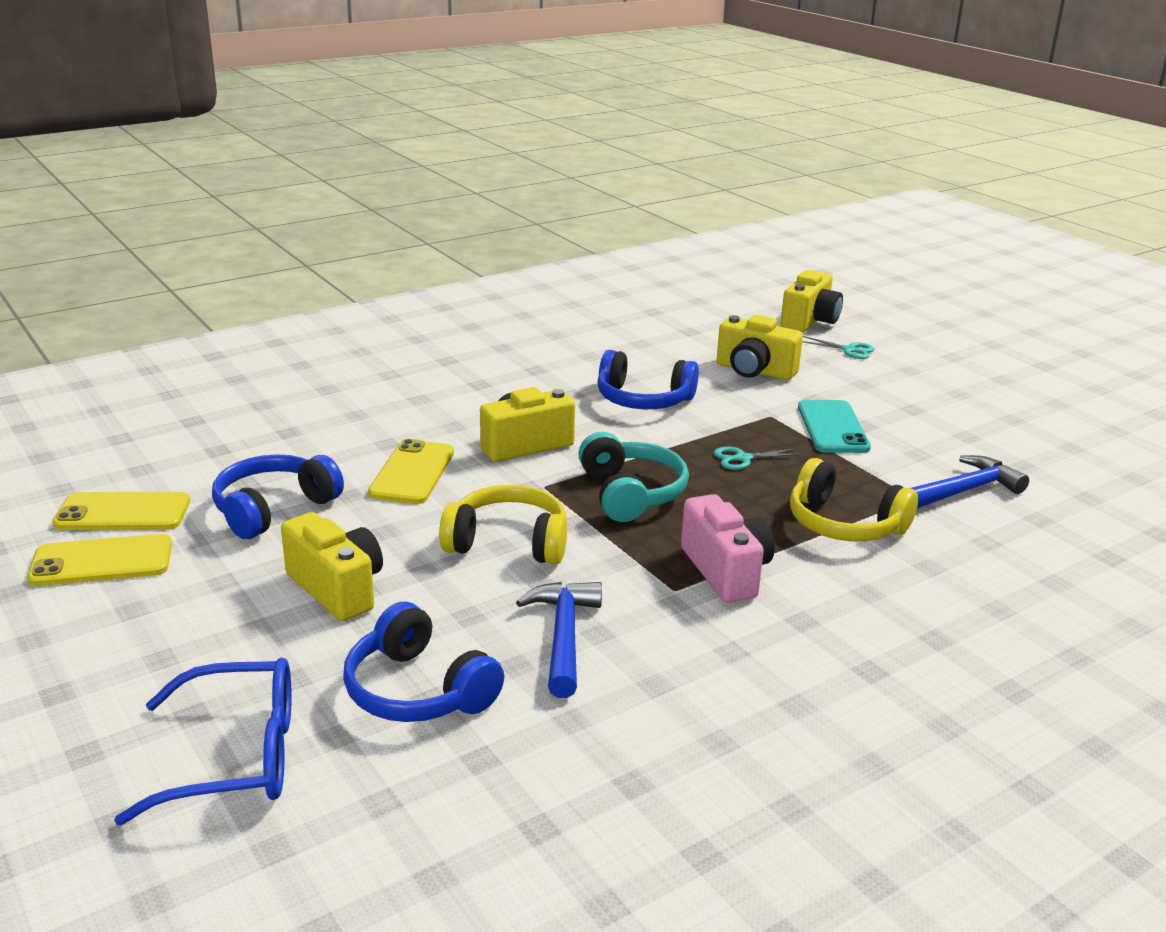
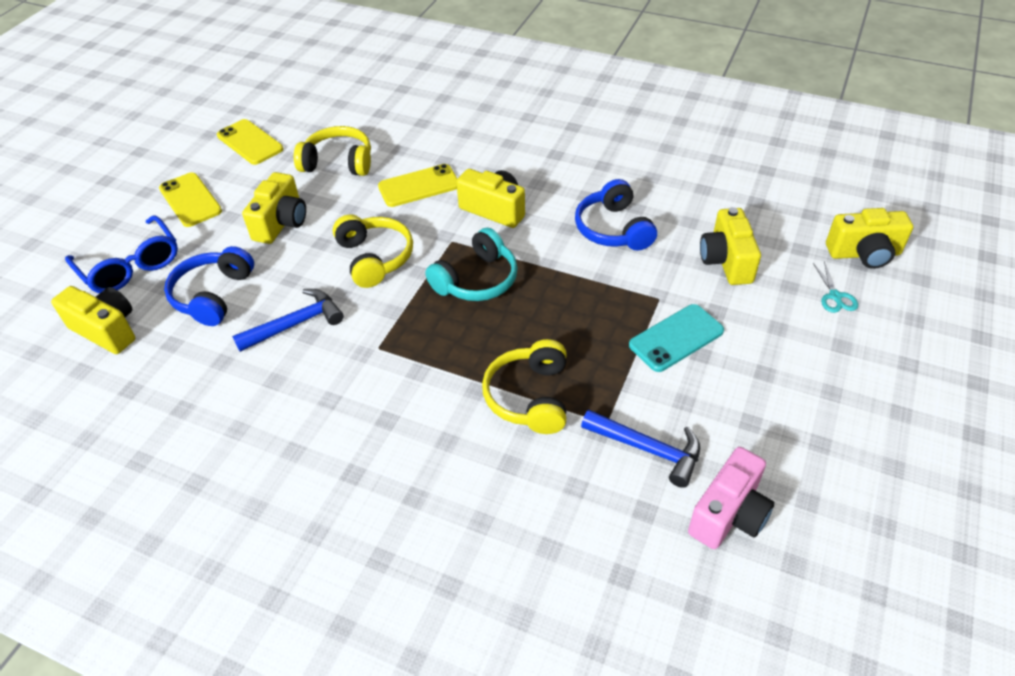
camera: 60 degrees right, 20 degrees up
yellow phone [52,492,190,530] -> yellow phone moved to [159,172,222,227]
blue headphones [212,454,344,539] -> yellow headphones [294,126,371,176]
pink camera [681,494,775,603] -> pink camera moved to [688,447,775,549]
turquoise scissors [714,447,803,470] -> none
none -> yellow camera [51,286,135,354]

